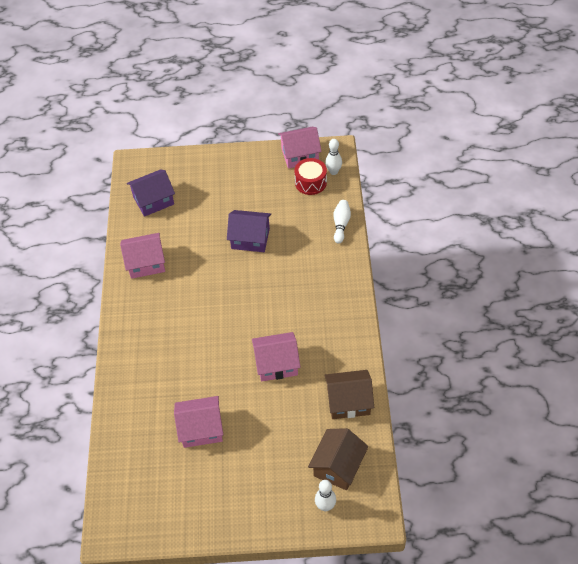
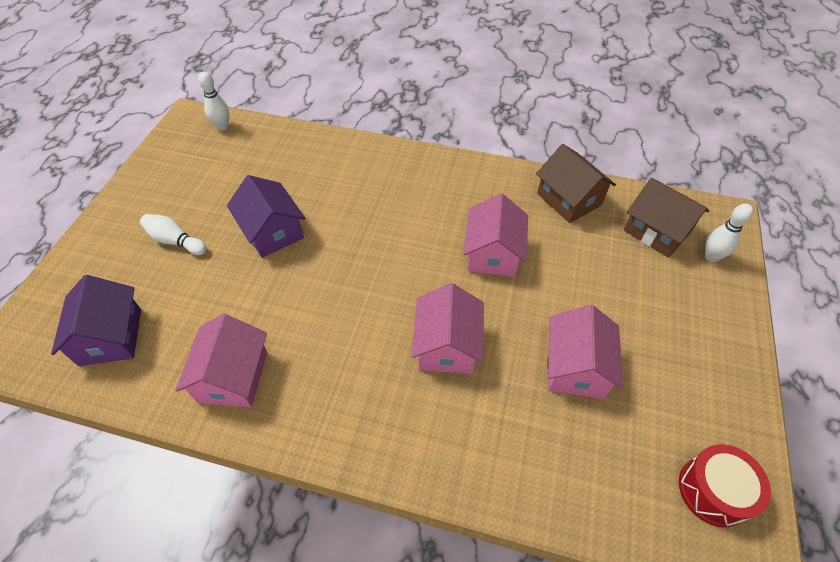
camera: 75 degrees left, 0 degrees up
purple house [227,210,271,252] -> purple house turned 60 degrees counterclockwise [227,175,305,258]
pink house [278,127,322,169] -> pink house moved to [412,283,484,374]
red drum [294,158,327,195] -> red drum moved to [679,444,771,527]
brown house [324,370,374,419] -> brown house turned 45 degrees counterclockwise [536,144,616,223]
white bowling pin [333,200,351,243] -> white bowling pin moved to [140,214,207,255]

